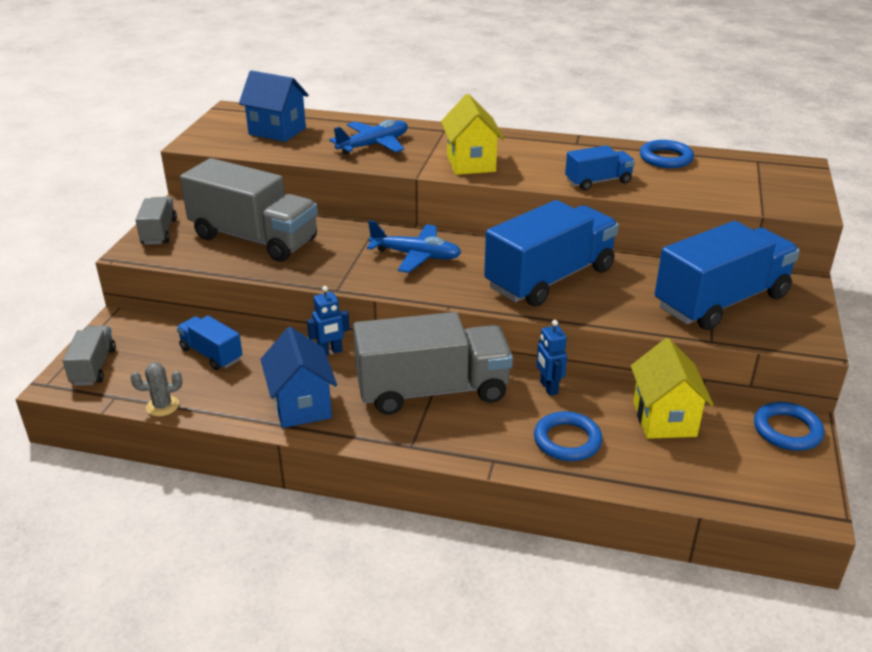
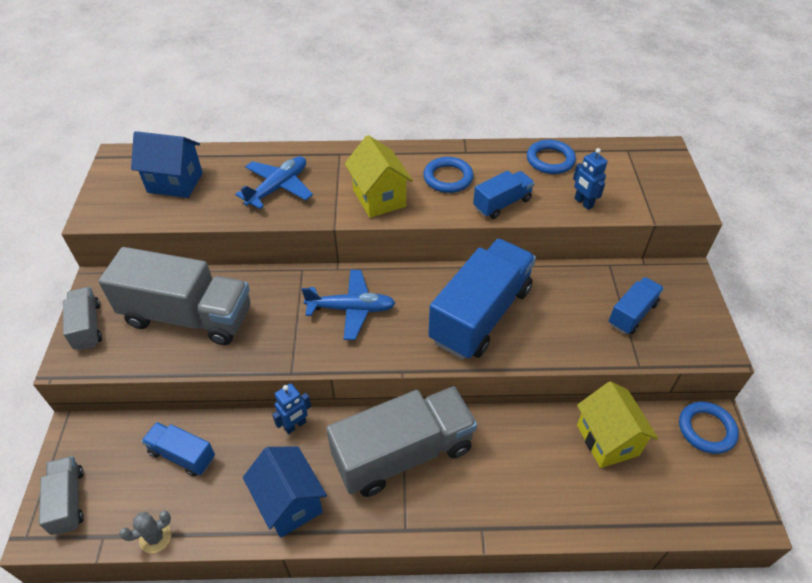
camera: 15 degrees left, 15 degrees up
blue ring [534,411,602,461] -> blue ring moved to [423,157,474,193]
blue robot [536,320,567,396] -> blue robot moved to [573,148,607,210]
blue truck [655,221,800,330] -> blue truck [609,277,664,334], size x0.50

